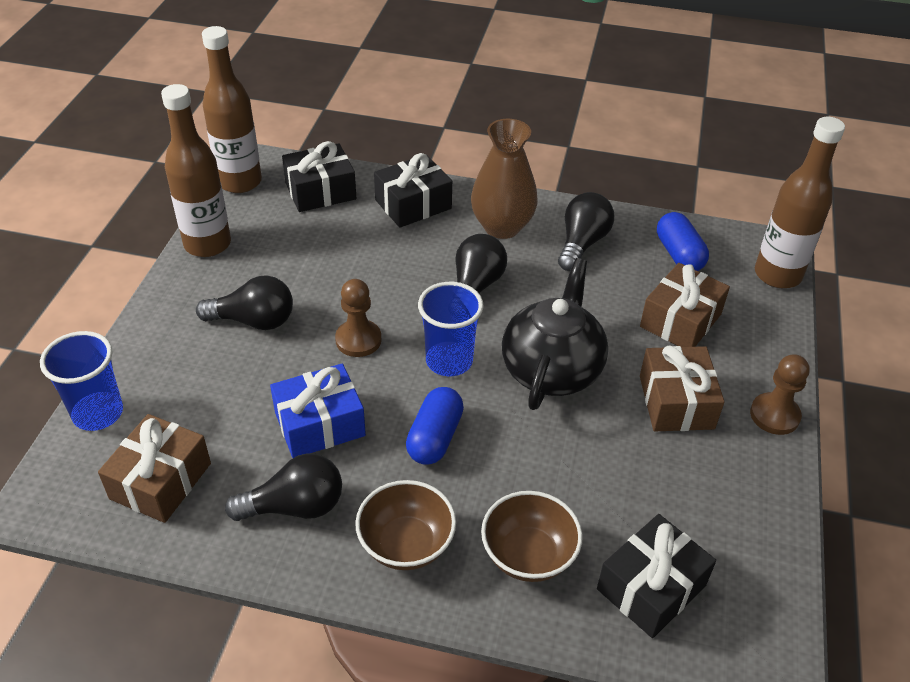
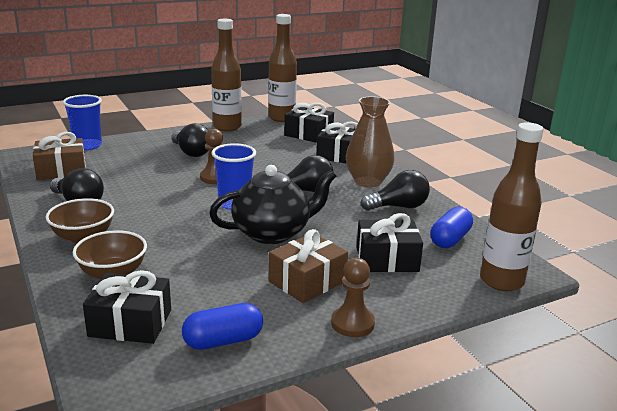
camera: 50 degrees right, 20 degrees down
blue gift [270,364,366,458] -> none
blue capsule [406,387,464,465] -> blue capsule moved to [182,303,263,350]
brown gift [640,263,730,347] -> black gift [357,213,423,272]

